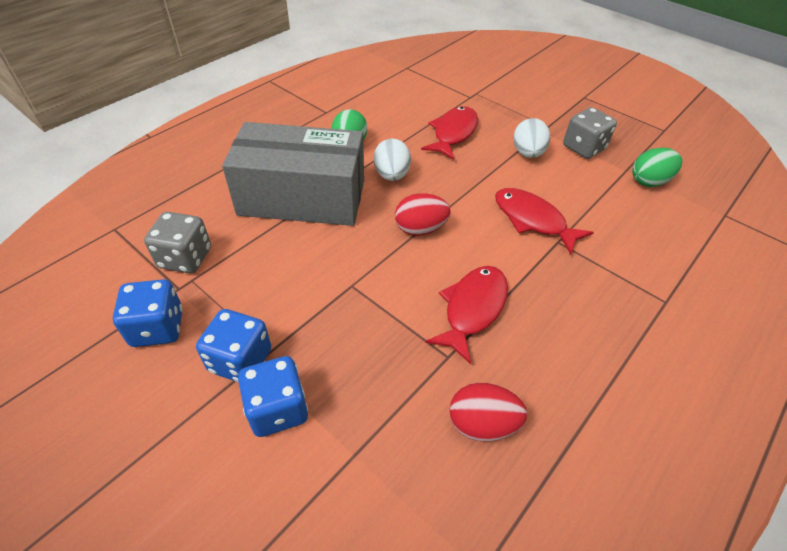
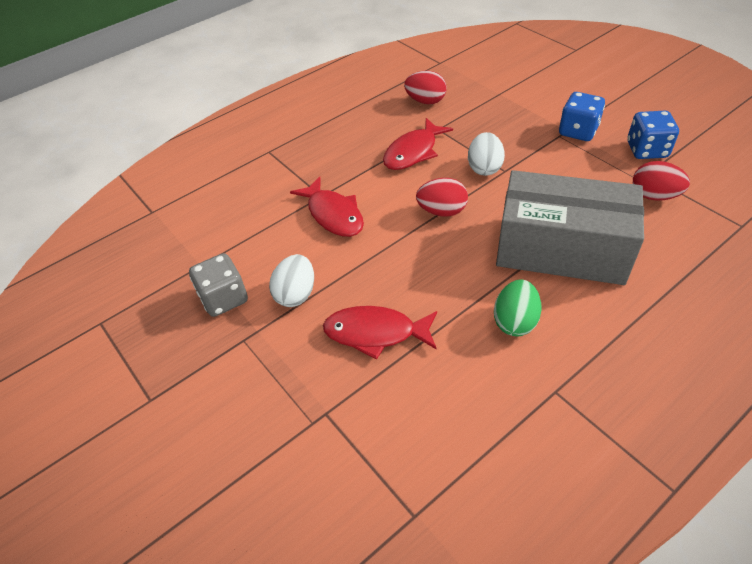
camera: 165 degrees left, 0 degrees up
grey dice [144,212,211,273] -> red egg [633,161,690,201]
blue dice [238,356,308,437] -> none
white egg [374,139,411,181] -> white egg moved to [468,132,505,176]
red fish [421,106,478,160] -> red fish turned 60 degrees clockwise [323,306,437,360]
green egg [632,147,682,187] -> none

